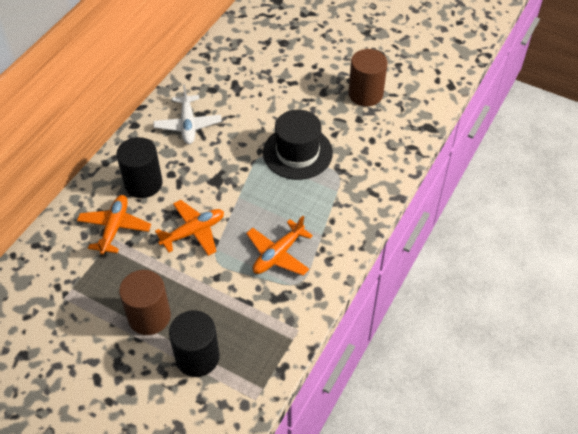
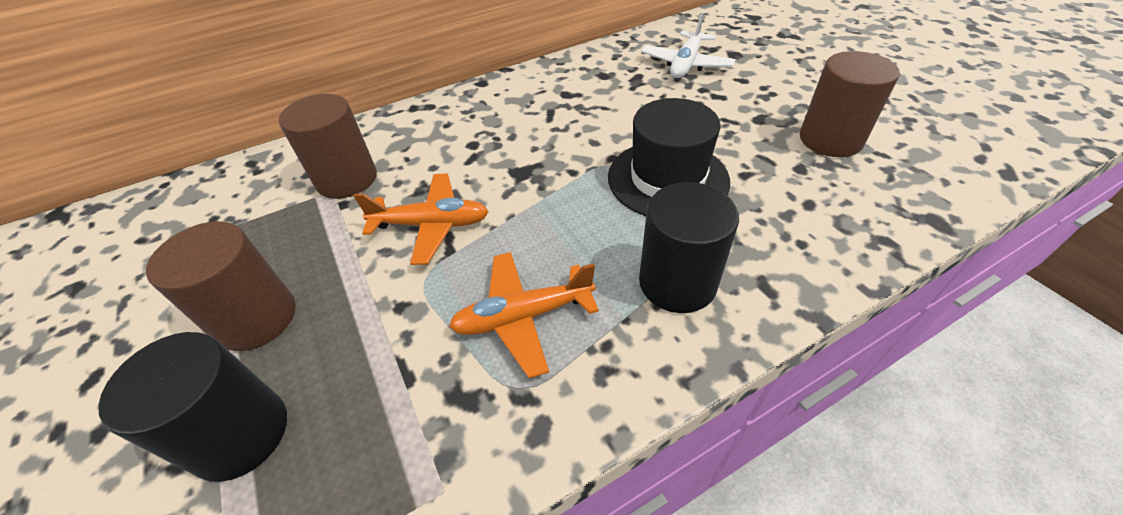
camera: 35 degrees right, 5 degrees down
orange plane [77,195,151,255] -> brown cylinder [279,94,377,199]
black cylinder [116,137,162,198] -> black cylinder moved to [639,182,739,313]
white plane [153,84,222,144] -> white plane moved to [641,13,735,78]

